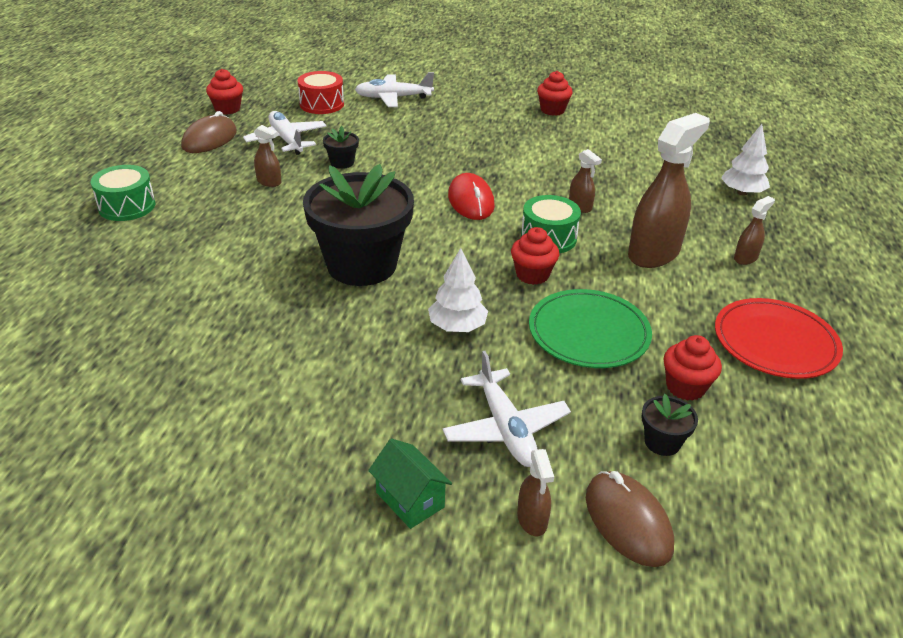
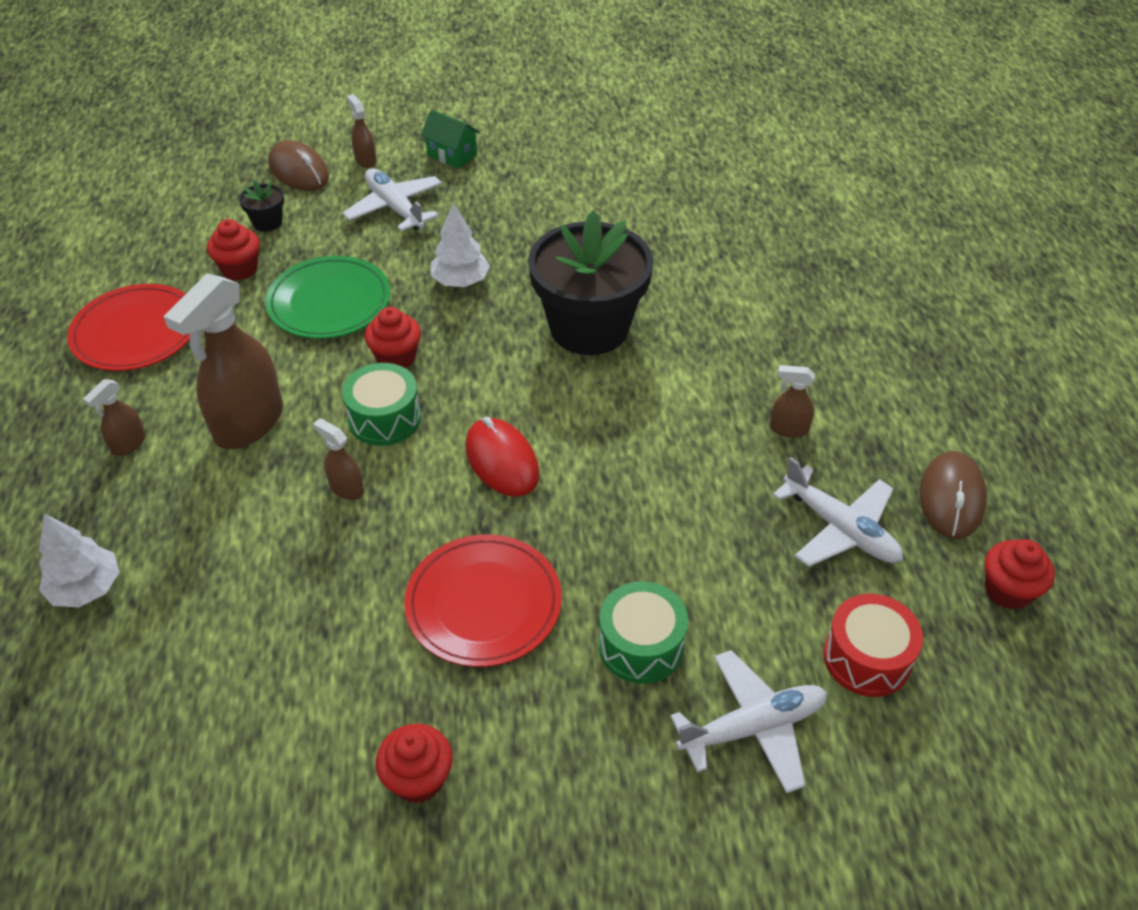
camera: 165 degrees right, 10 degrees up
green drum [91,165,155,221] -> green drum moved to [599,581,688,684]
black flower pot [323,126,359,169] -> none
none -> red plate [404,534,562,667]

